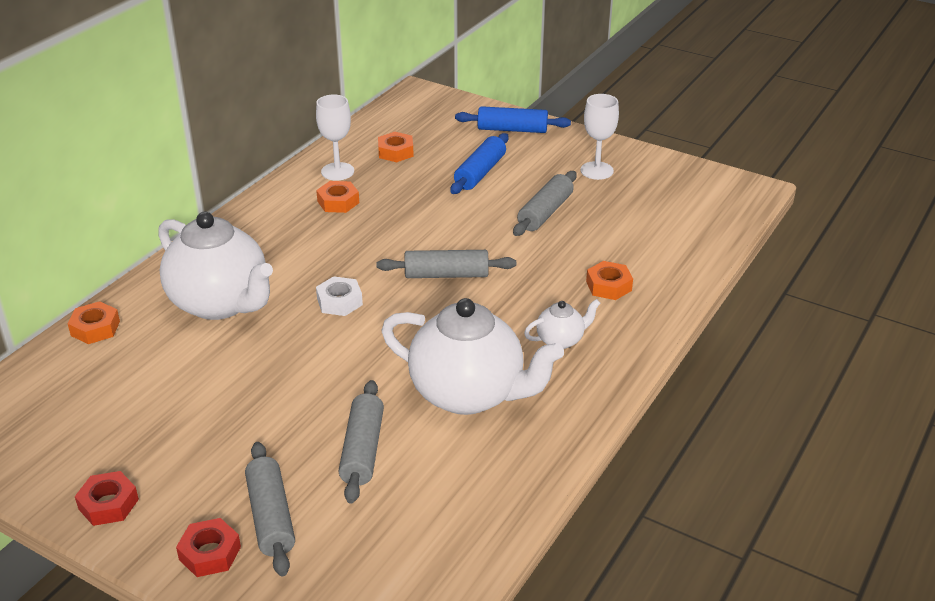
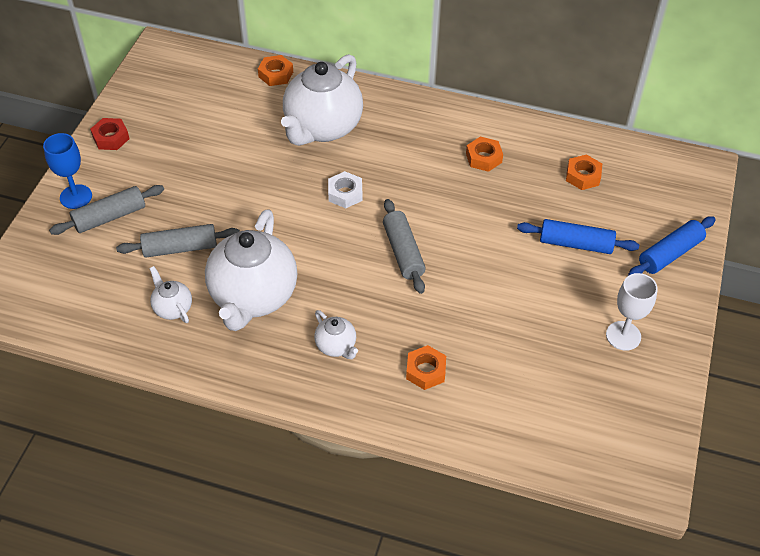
camera: 75 degrees right, 15 degrees up
red nut [176,518,241,577] -> blue goblet [43,133,92,209]
white goblet [316,95,354,181] -> none
blue rolling pin [455,106,571,133] -> blue rolling pin turned 60 degrees clockwise [628,216,716,276]
grey rolling pin [513,171,577,236] -> none
none -> white teapot [149,266,192,323]

